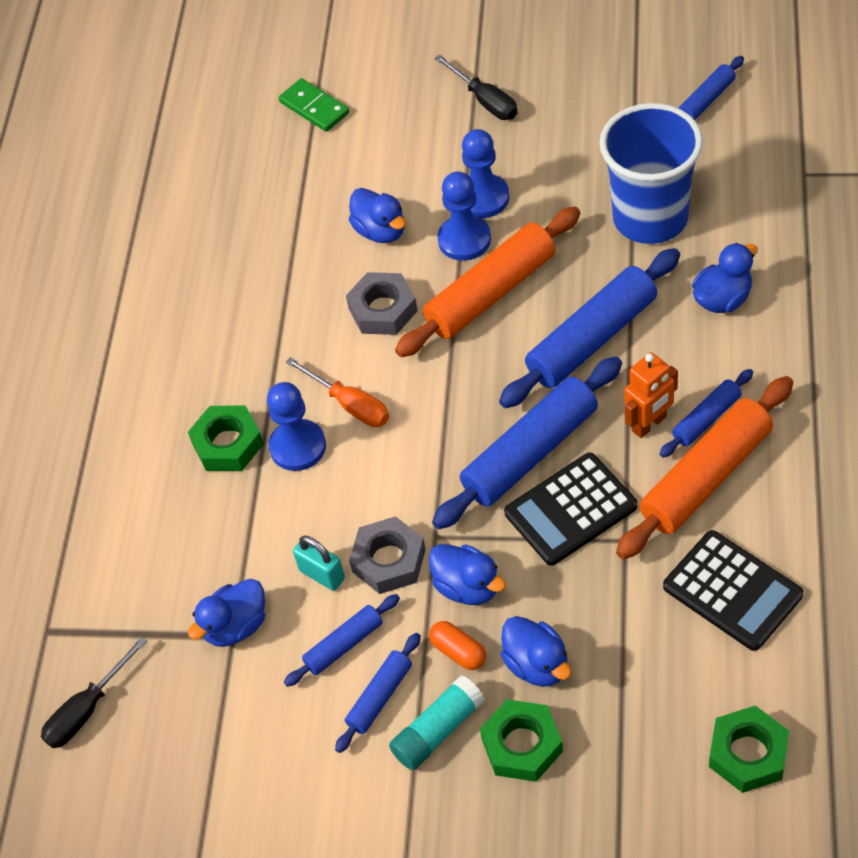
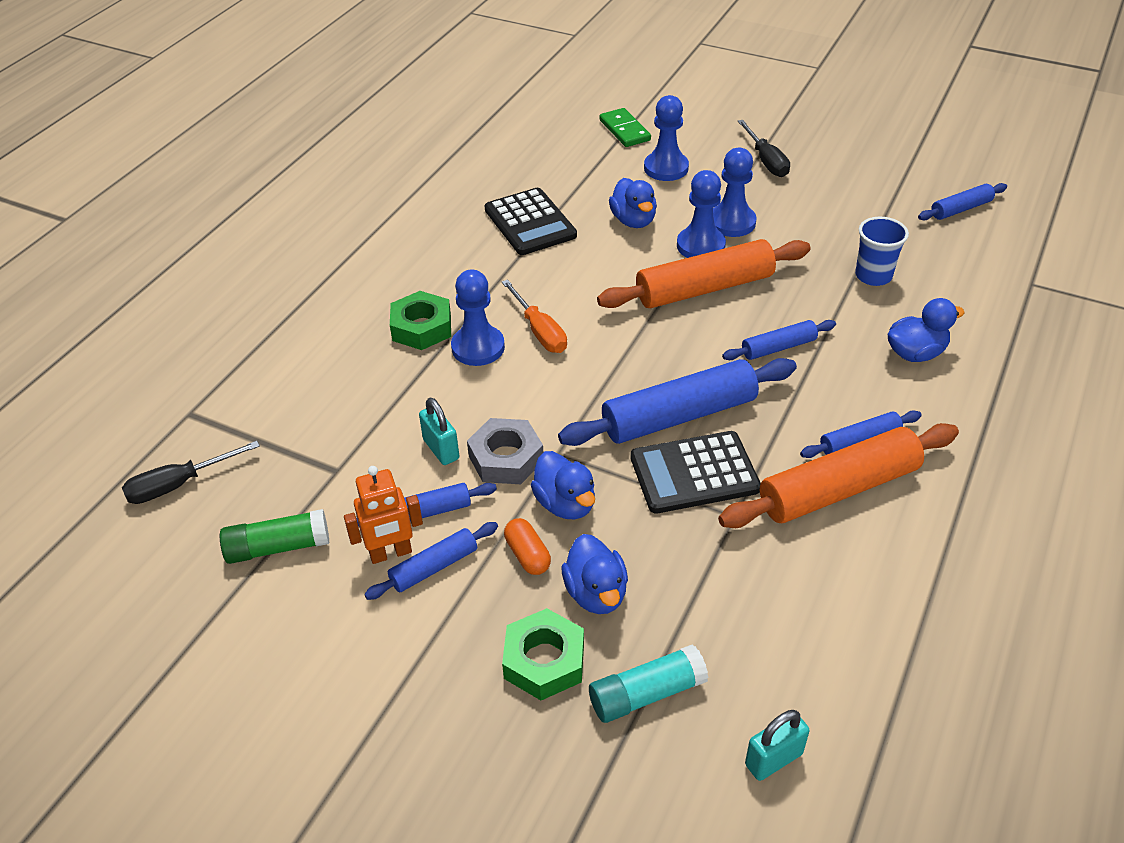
camera: 15 degrees right, 10 degrees down
blue duck [188,579,265,647] -> none
grey nut [346,272,417,335] -> none
turquoise glue stick [389,675,485,770] -> turquoise glue stick moved to [589,644,709,723]
blue rolling pin [499,248,680,408] -> blue rolling pin [722,320,836,360], size x0.52
blue cup [599,103,703,244] -> blue cup [855,217,909,286], size x0.52
orange robot [624,352,678,438] -> orange robot moved to [344,466,423,564]
black calculator [663,530,803,651] -> black calculator moved to [485,188,577,255]
green nut [709,706,789,793] -> turquoise padlock [745,710,810,781]
none -> green glue stick [220,509,329,564]
none -> blue pawn [644,95,689,181]

